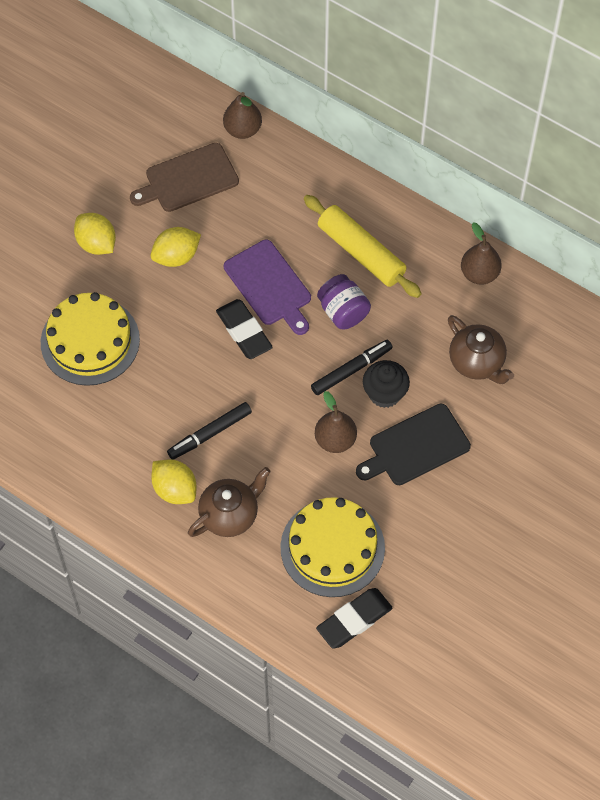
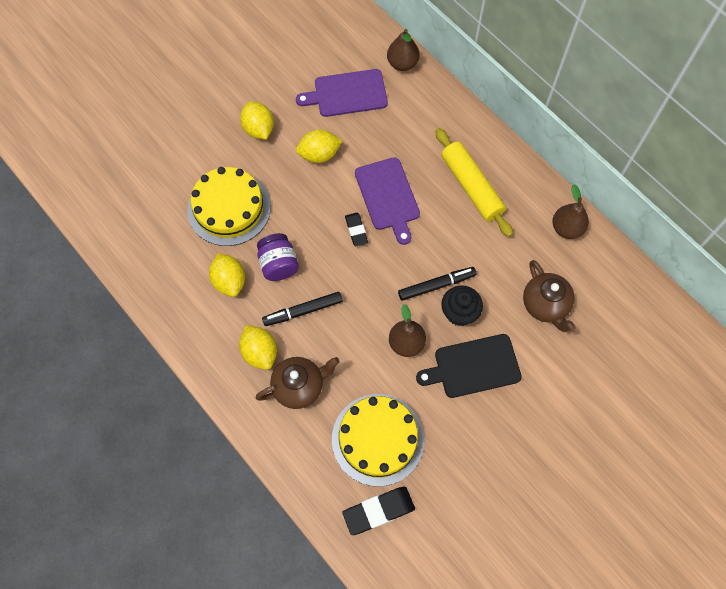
camera: 15 degrees right, 5 degrees up
brown cutting board [130,143,239,212] -> purple cutting board [296,69,388,117]
black eraser [216,299,273,359] -> black eraser [345,213,368,247], size x0.63
purple jar [317,274,371,329] -> purple jar moved to [257,233,299,281]
none -> yellow lemon [209,253,245,297]

